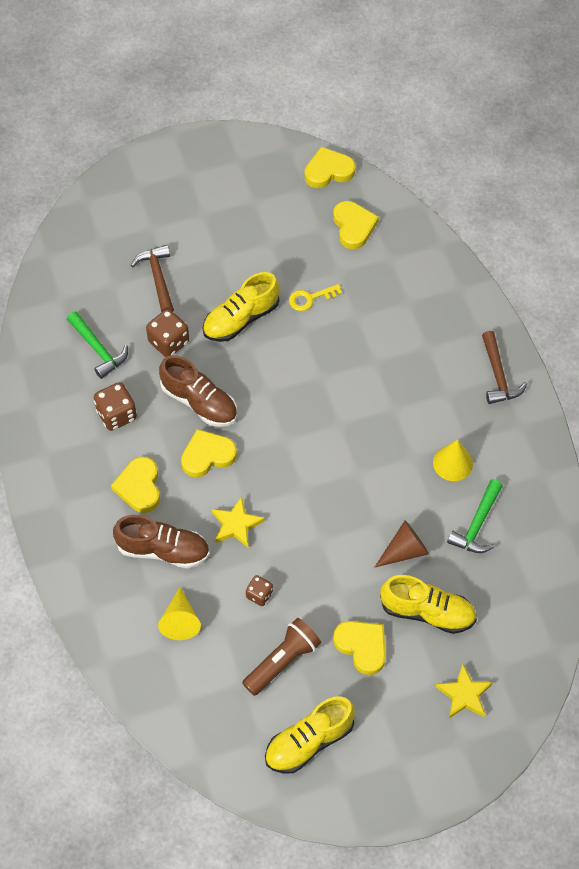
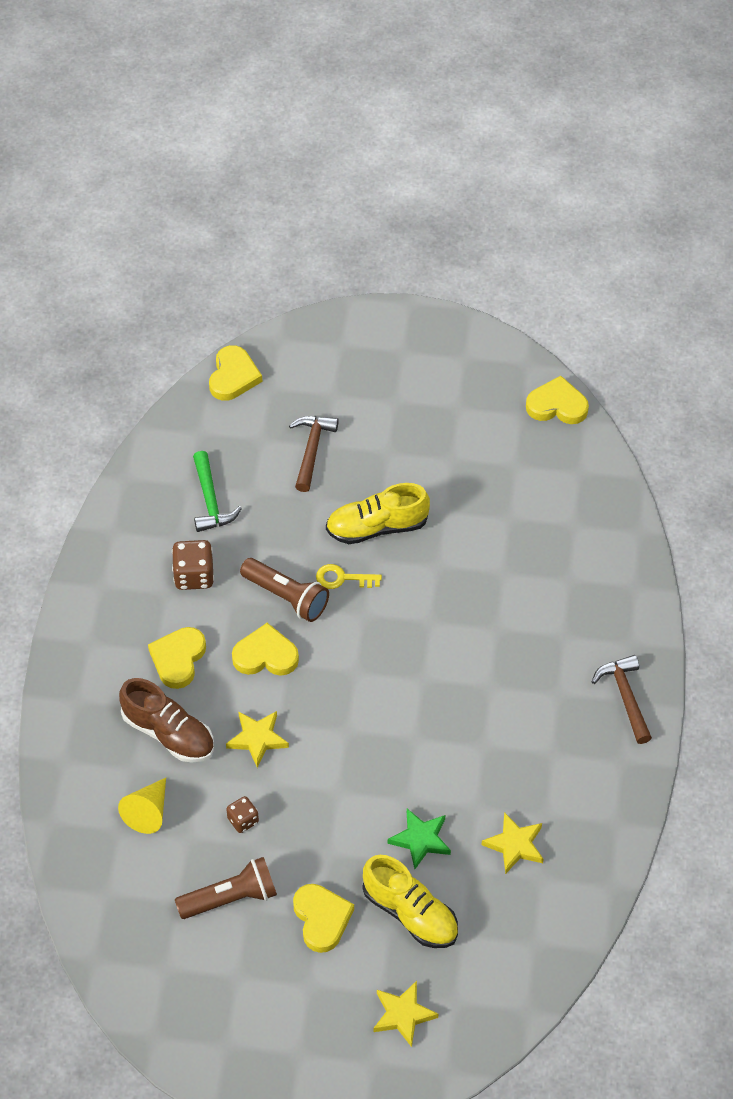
camera: 25 degrees right, 5 degrees down
brown dice [146,309,189,357] -> none
brown shoe [159,355,237,427] -> brown flashlight [240,558,329,622]
yellow shoe [265,696,355,774] -> none
yellow key [289,284,342,311] -> yellow key moved to [316,564,382,589]
yellow heart [333,201,379,249] -> yellow heart moved to [209,345,262,401]
brown cone [374,521,429,568] -> green star [388,809,451,869]
yellow cone [433,439,473,481] -> none
green hammer [447,479,503,553] -> yellow star [481,812,543,874]
brown hammer [482,331,527,404] -> brown hammer turned 150 degrees clockwise [592,655,652,744]

